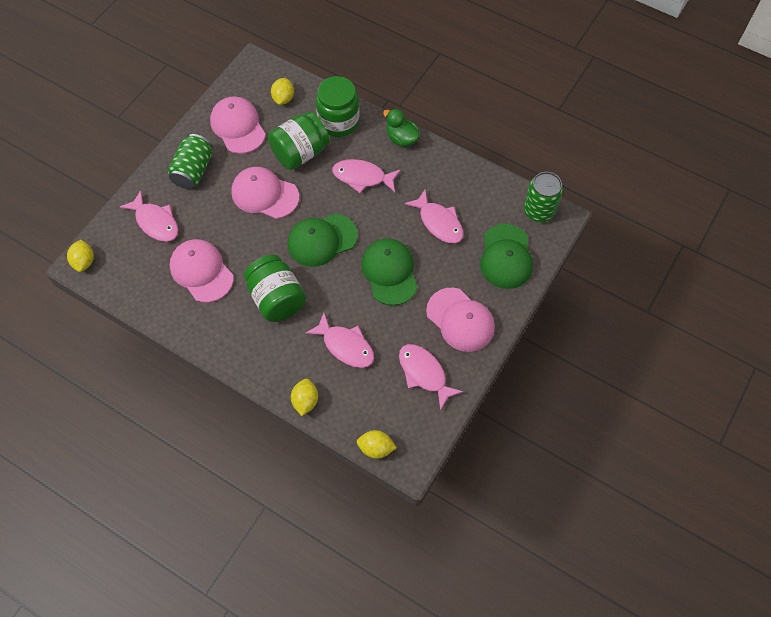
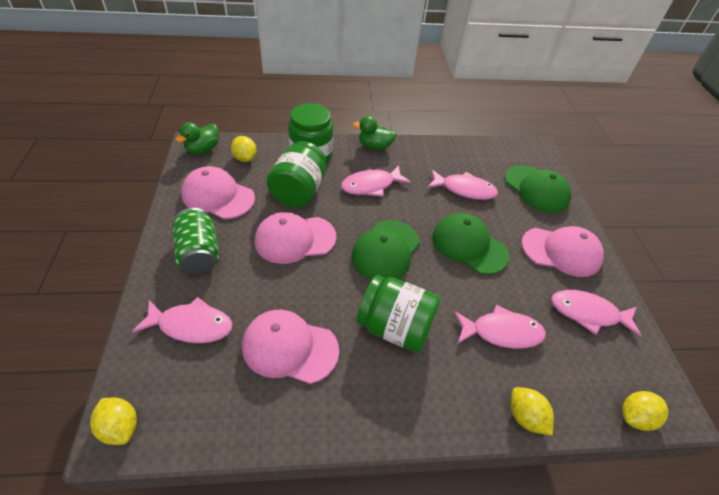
camera: 40 degrees left, 15 degrees down
green can [524,172,563,222] -> none
none -> green duck [176,122,219,154]

